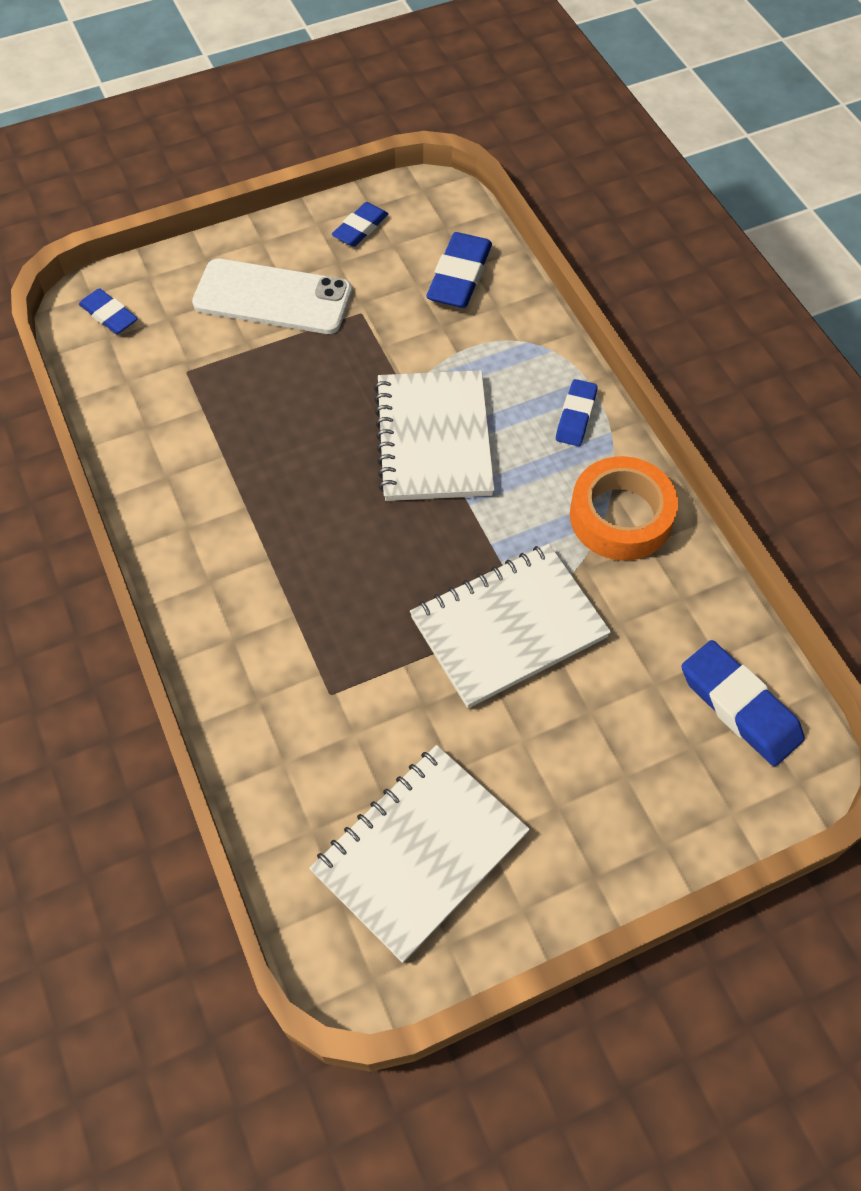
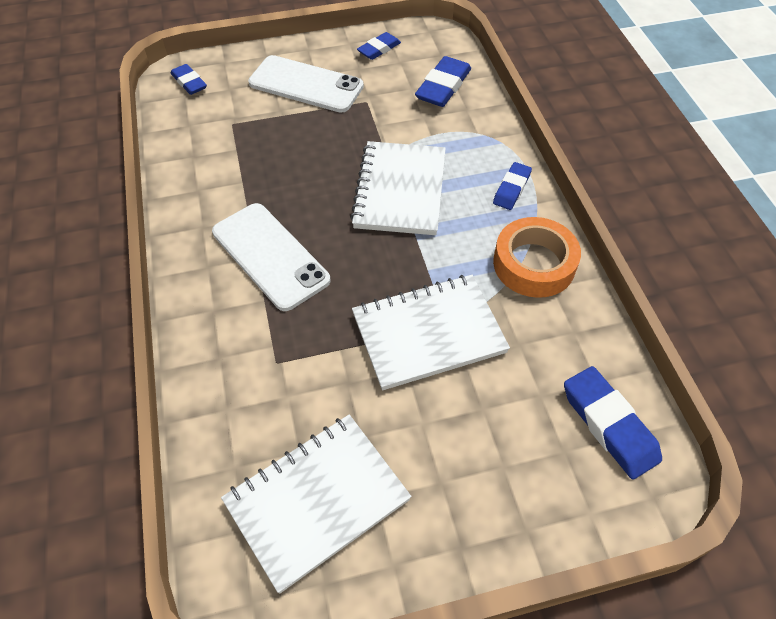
camera: 10 degrees right, 5 degrees down
none -> white phone [212,203,331,311]

